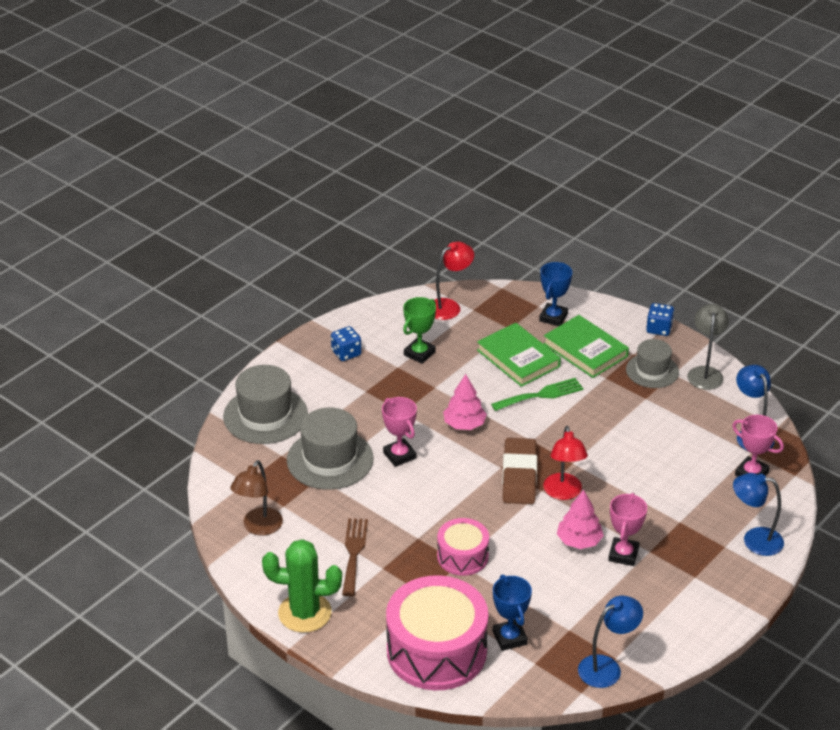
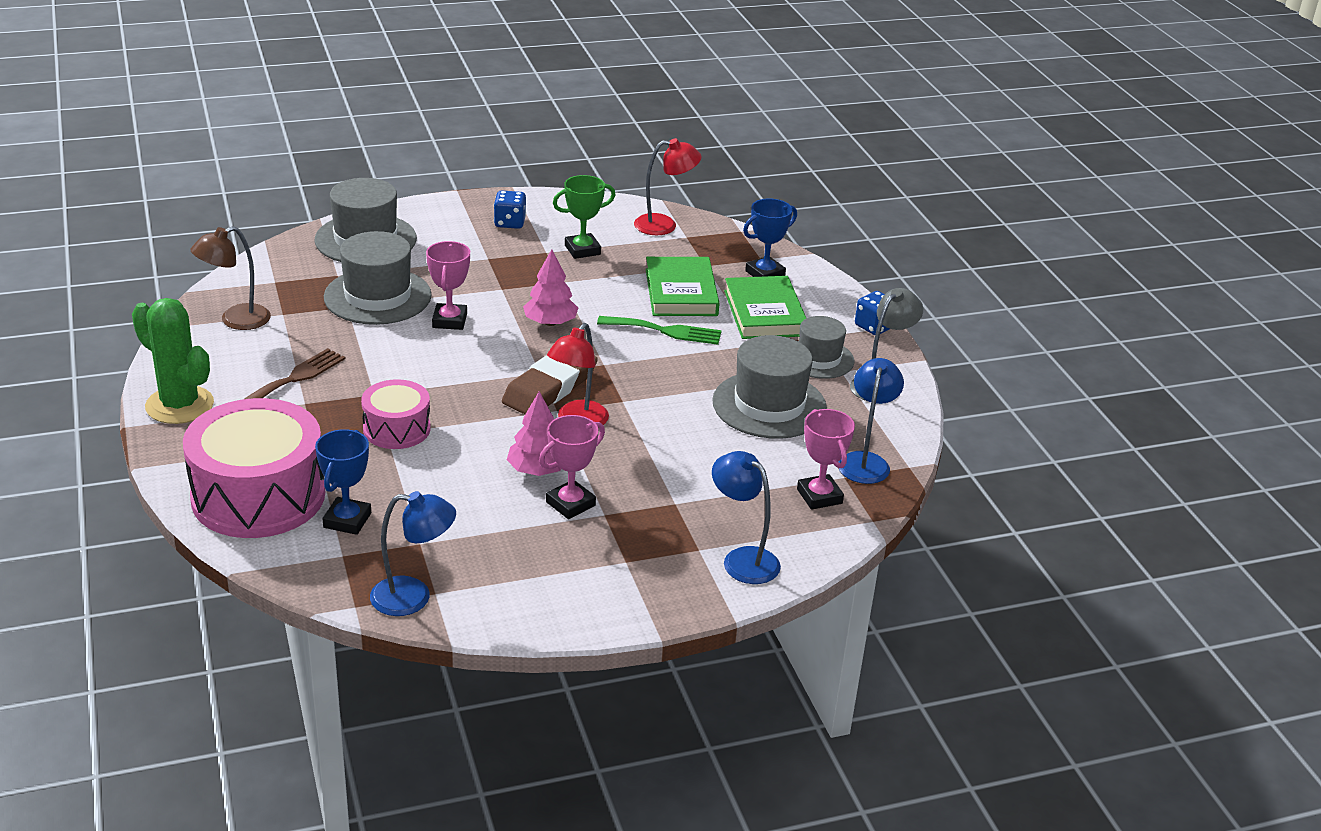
camera: 30 degrees right, 5 degrees down
none -> grey hat [712,335,827,439]

